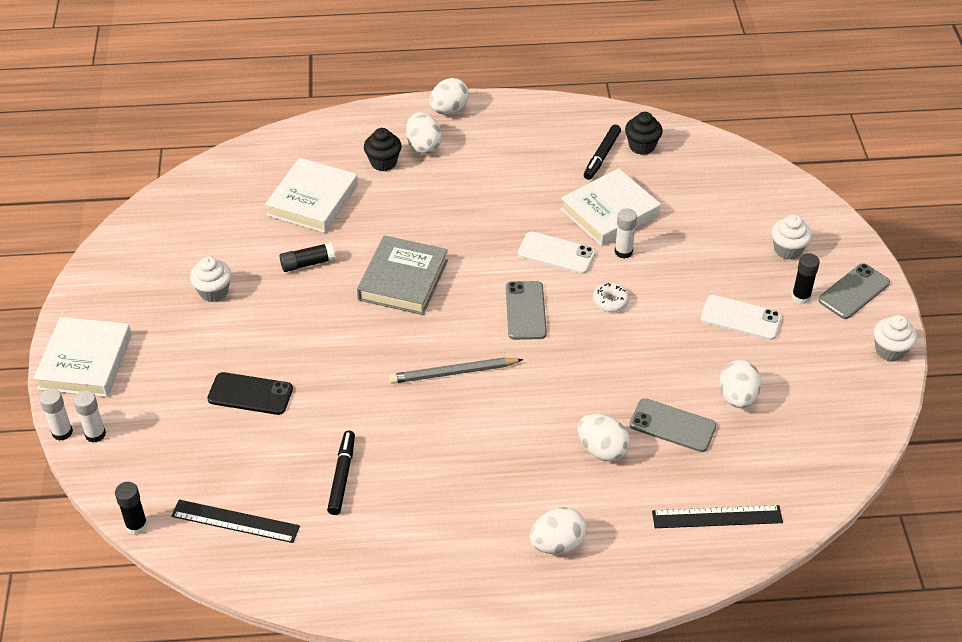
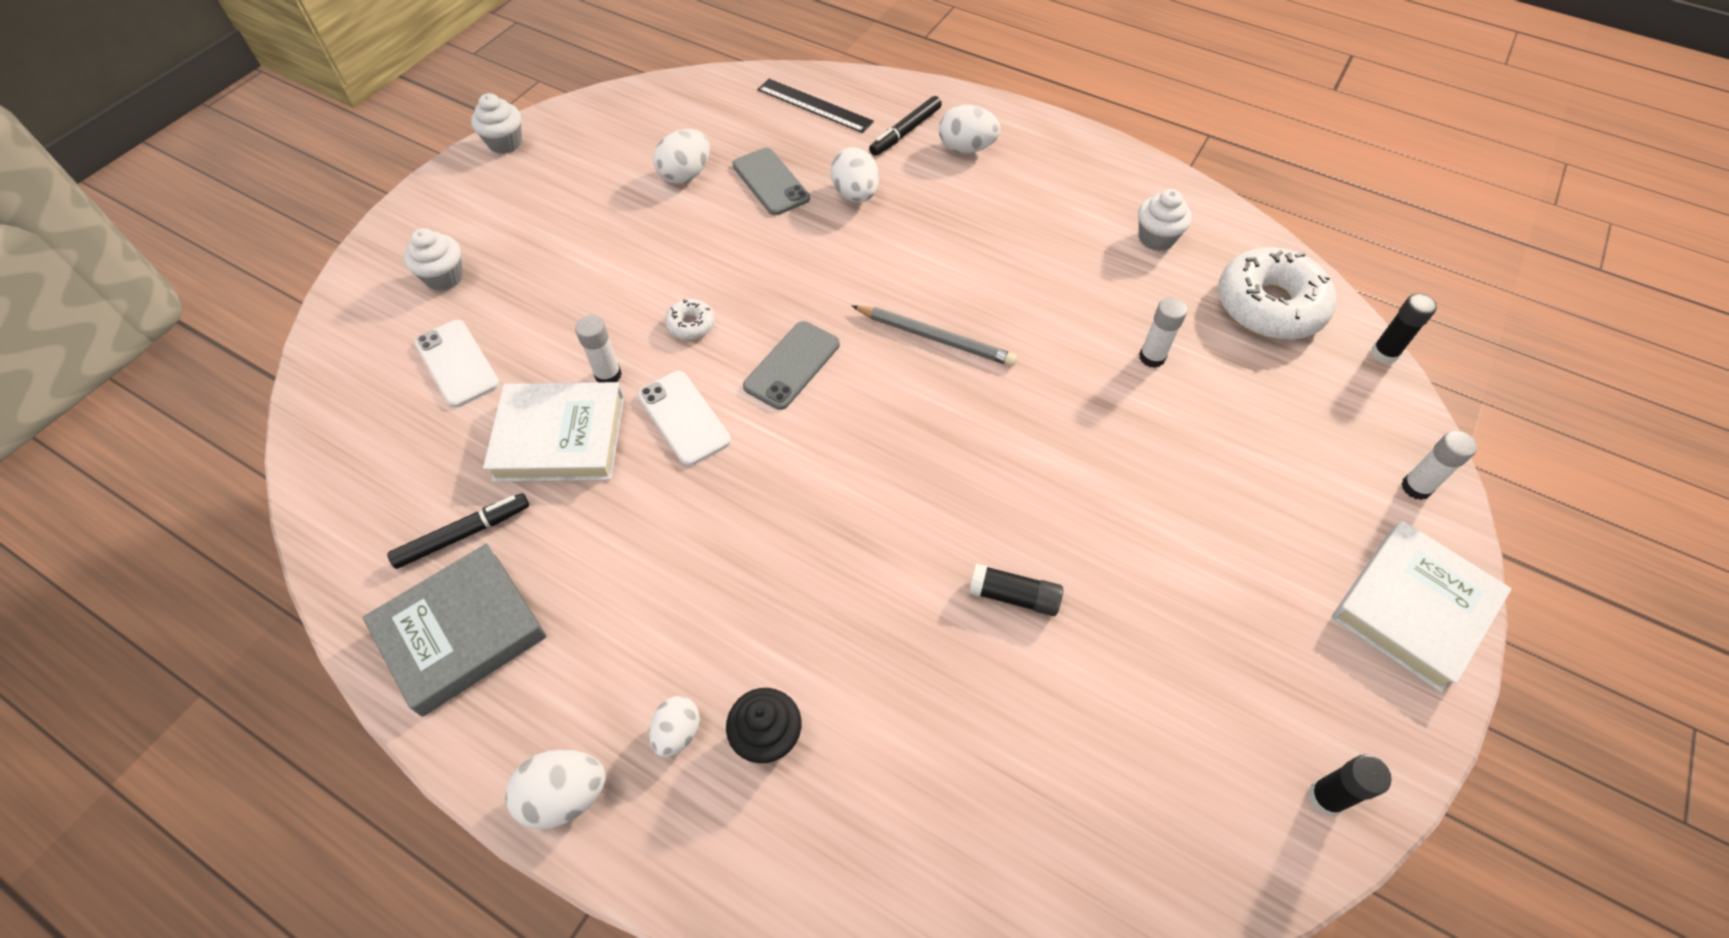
camera: 145 degrees left, 10 degrees up
white glue stick [39,388,73,441] -> white glue stick moved to [1139,297,1187,368]
black ruler [171,500,300,543] -> white donut [1218,247,1336,340]
white cupcake [190,257,232,302] -> white cupcake moved to [1138,189,1192,251]
black phone [207,372,293,415] -> none
white book [265,158,358,233] -> none
black marker [327,431,355,515] -> black marker moved to [869,96,942,156]
grey book [357,235,448,315] -> grey book moved to [362,544,547,717]
white egg [406,112,442,154] -> white egg [649,696,700,758], size x0.67
black cupcake [625,112,663,155] -> none
white phone [701,295,782,340] -> white phone moved to [414,320,500,408]
black glue stick [792,253,820,304] -> black glue stick moved to [1308,754,1392,816]
grey phone [818,263,890,319] -> none

